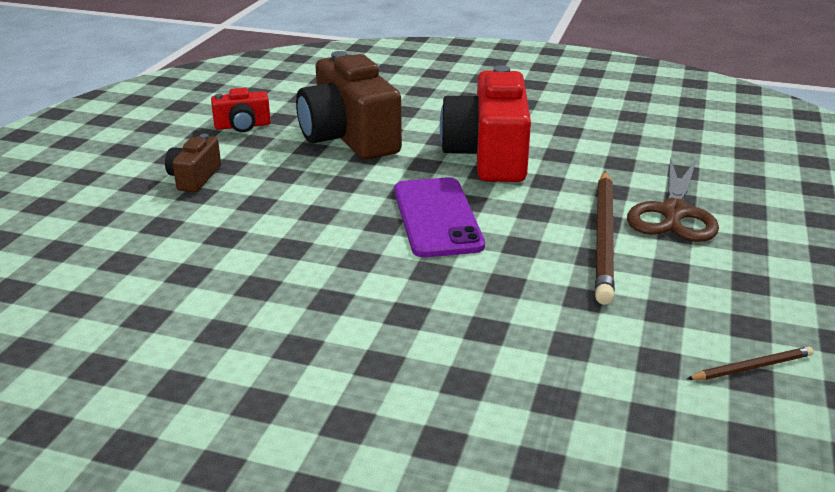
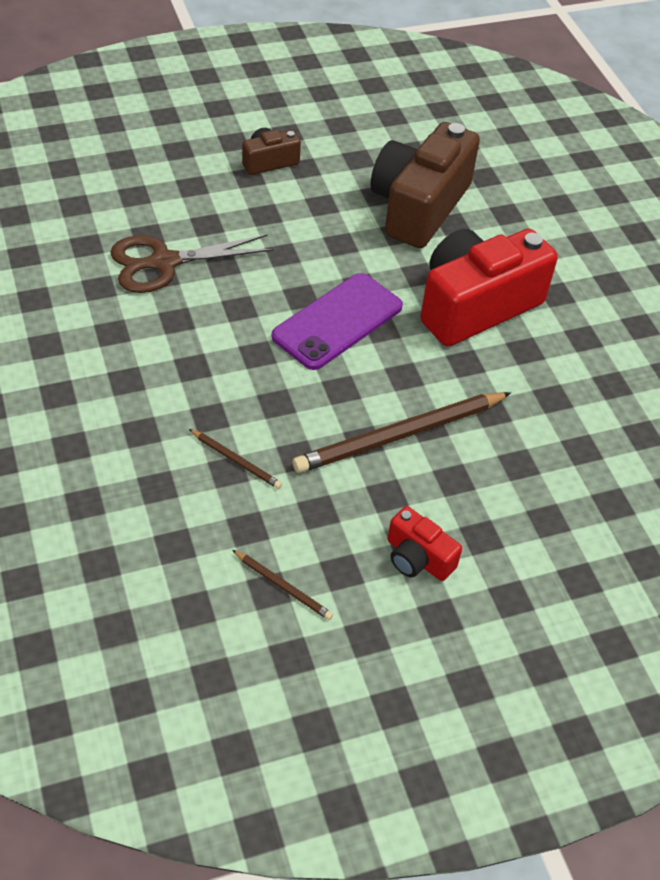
camera: 50 degrees right, 20 degrees up
red camera [211,88,271,132] -> red camera moved to [388,506,462,581]
brown scissors [627,158,719,242] -> brown scissors moved to [110,234,274,293]
none -> brown pencil [189,429,282,489]

